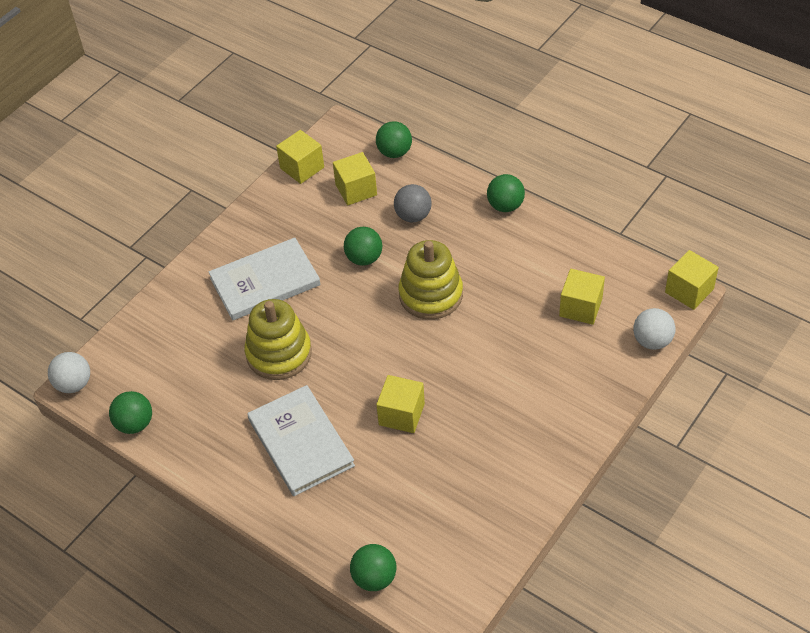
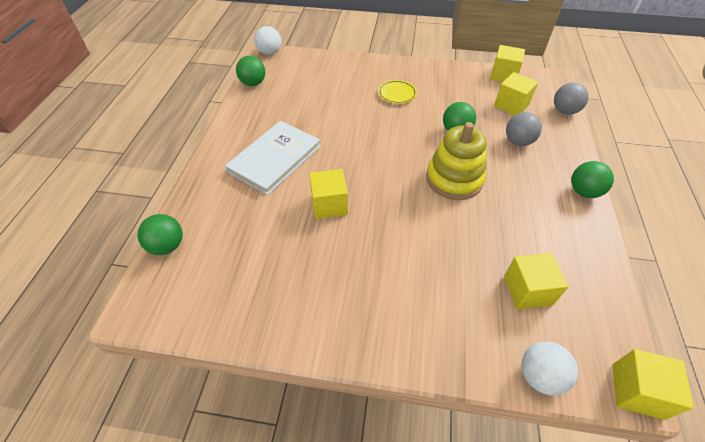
camera: 60 degrees right, 0 degrees up
white book [208,238,321,321] -> yellow plate [378,80,417,104]
yellow stacking toy [245,299,312,380] -> none
green ball [376,121,412,158] -> grey ball [554,82,589,115]

